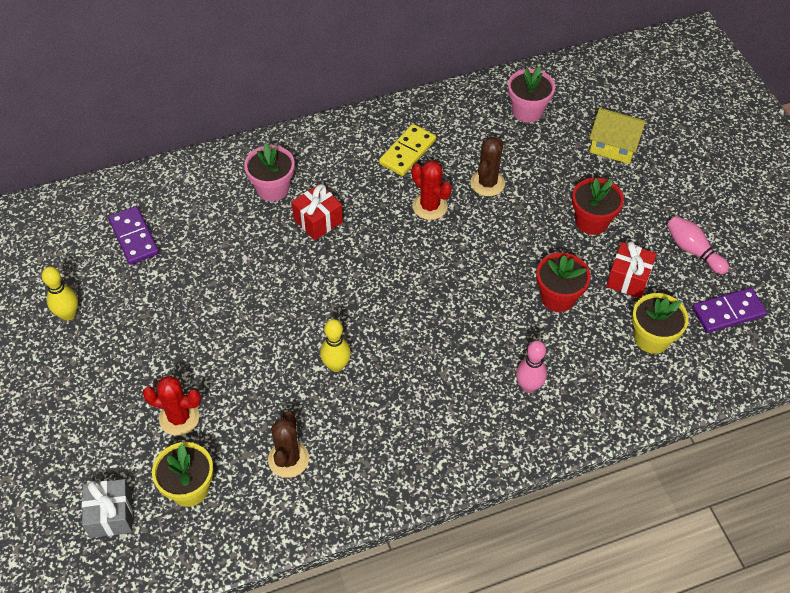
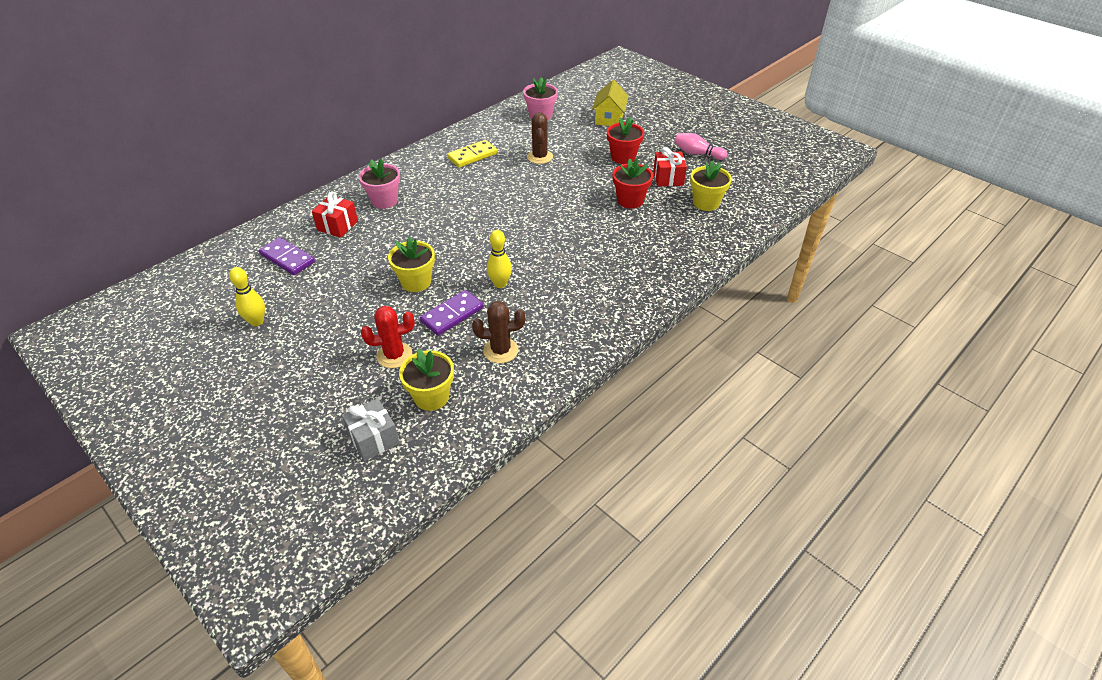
camera: 25 degrees left, 10 degrees down
brown cactus [268,411,309,478] -> brown cactus turned 75 degrees counterclockwise [472,301,525,363]
red gift [292,184,343,240] -> red gift moved to [312,192,358,238]
yellow domino [379,124,436,176] -> yellow domino turned 45 degrees clockwise [447,140,498,168]
red cactus [412,160,452,220] -> none
pink bowling pin [516,340,547,393] -> none
yellow house [589,108,647,164] -> yellow house turned 75 degrees counterclockwise [592,80,629,126]
purple domino [692,288,767,333] -> purple domino moved to [420,290,484,336]
none -> yellow flower pot [388,237,435,292]

